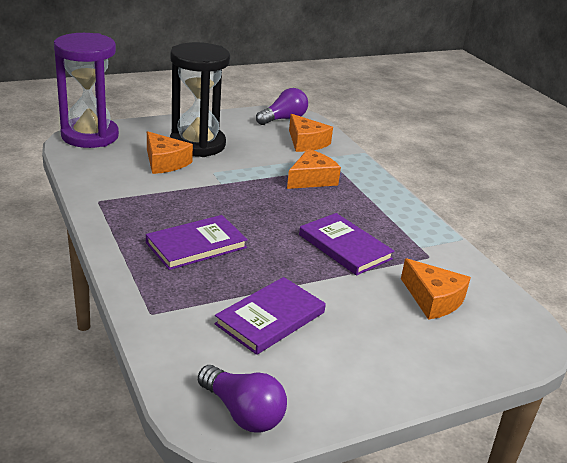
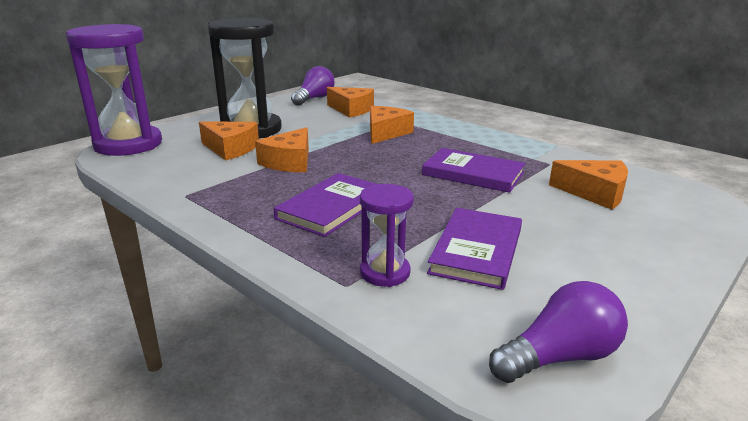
camera: 20 degrees left, 5 degrees down
purple light bulb [198,365,287,433] -> purple light bulb turned 45 degrees counterclockwise [489,281,628,383]
none -> orange cheese [255,127,309,172]
none -> purple hourglass [360,184,414,287]

